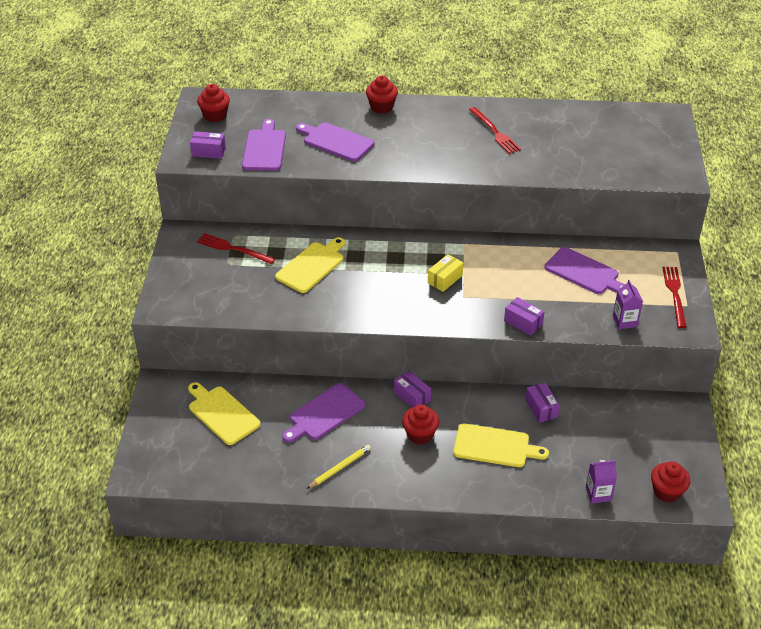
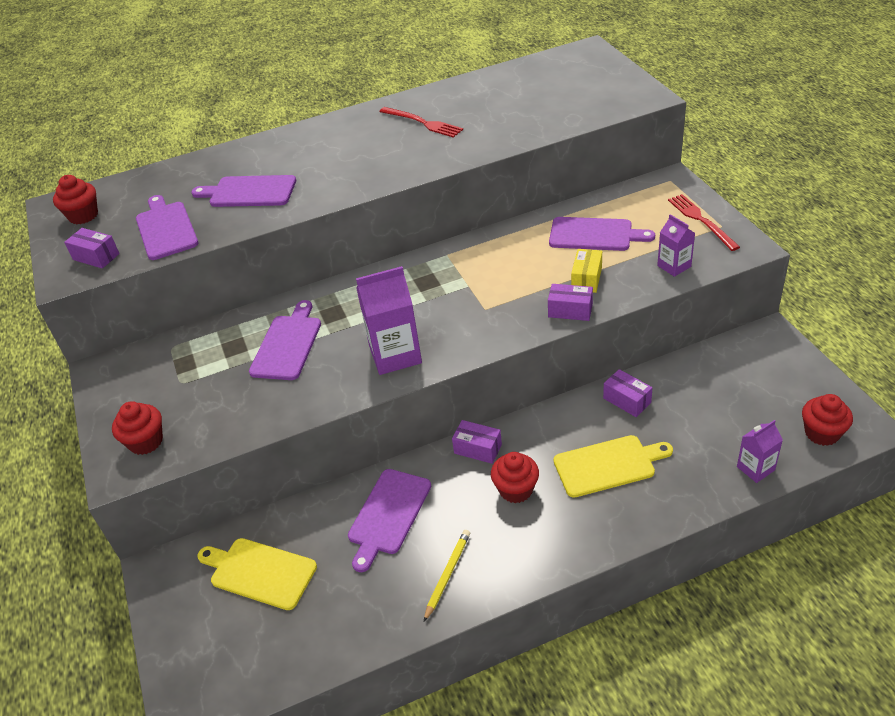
camera: 20 degrees left, 0 degrees up
purple box [190,131,226,159] -> purple box turned 45 degrees clockwise [64,228,120,269]
red fork [197,233,275,264] -> none
yellow cutting board [275,237,345,293] -> purple cutting board [249,300,321,380]
red cupcake [366,76,398,114] -> red cupcake moved to [112,401,163,455]
yellow box [428,254,463,292] -> yellow box moved to [571,249,602,293]
none -> purple carton [356,266,422,375]

